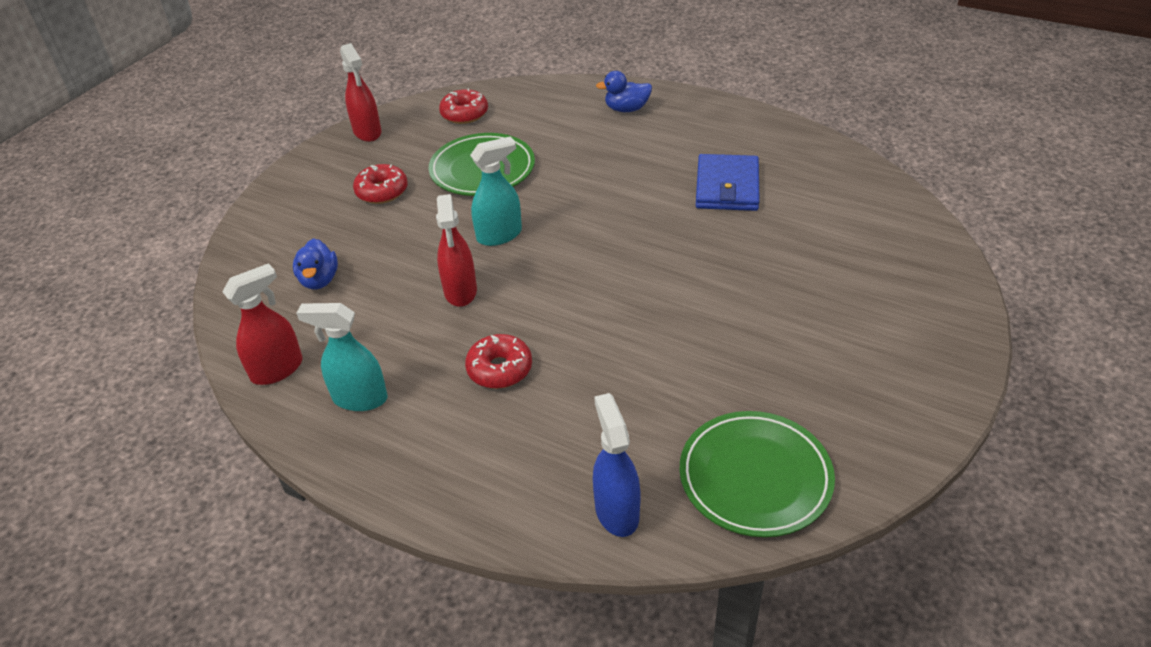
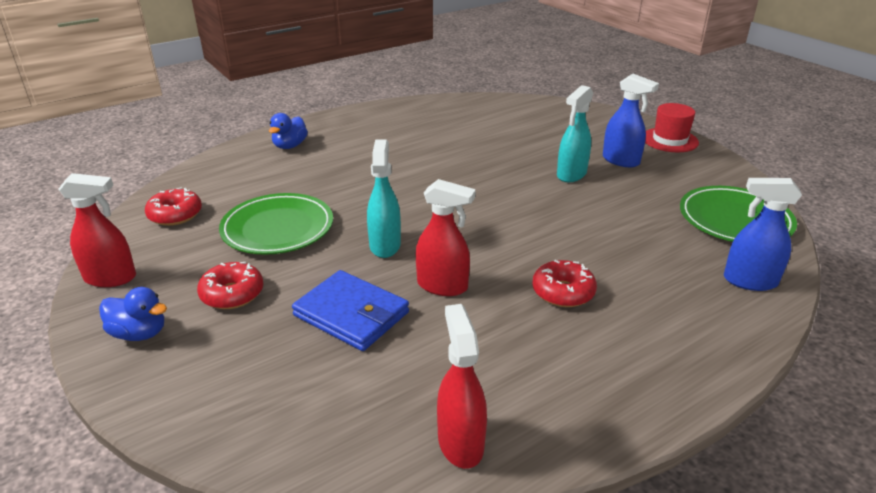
camera: 65 degrees left, 10 degrees down
blue duck [293,238,338,289] -> blue duck moved to [99,287,167,341]
turquoise spray bottle [296,303,388,411] -> turquoise spray bottle moved to [557,85,593,182]
blue wallet [696,154,760,211] -> blue wallet moved to [292,270,409,351]
none -> blue spray bottle [603,74,659,167]
none -> red hat [645,103,699,152]

